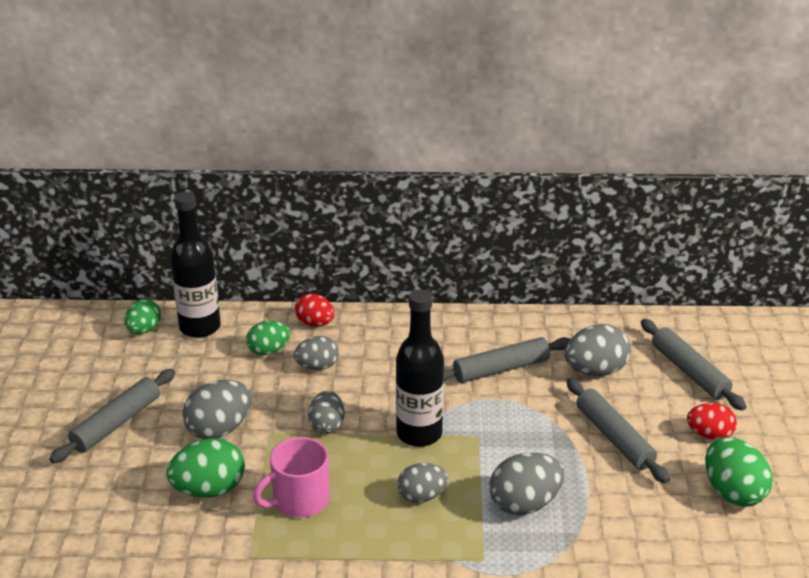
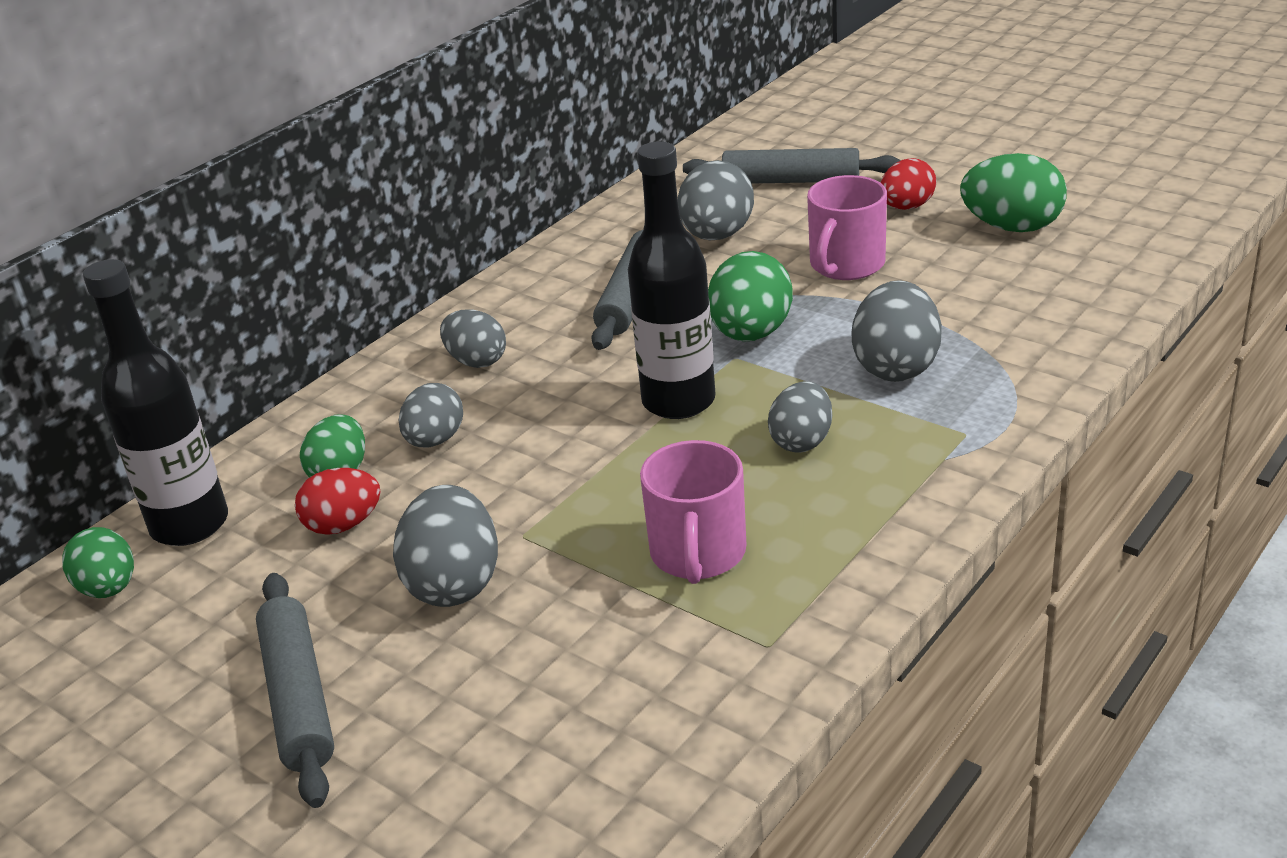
camera: 50 degrees left, 0 degrees up
green egg [167,438,245,497] -> green egg moved to [708,251,793,341]
red egg [295,293,335,327] -> red egg moved to [295,468,380,535]
grey egg [308,391,345,434] -> grey egg moved to [440,310,506,368]
grey rolling pin [567,378,670,483] -> pink mug [807,175,887,280]

